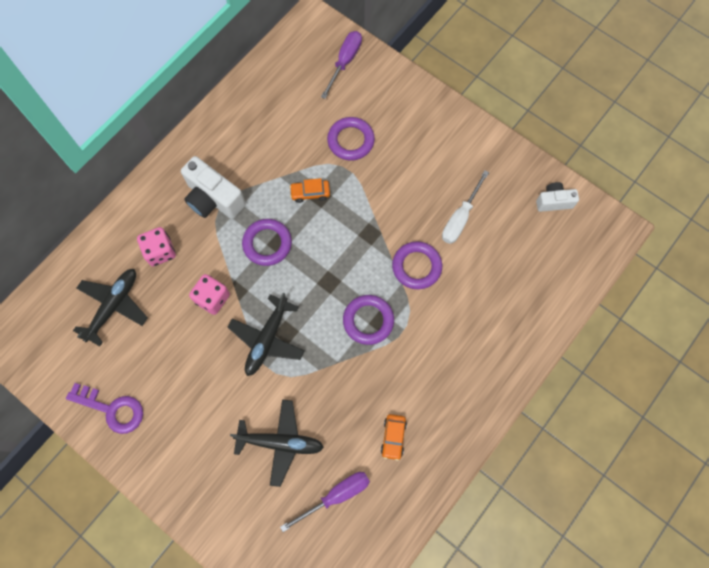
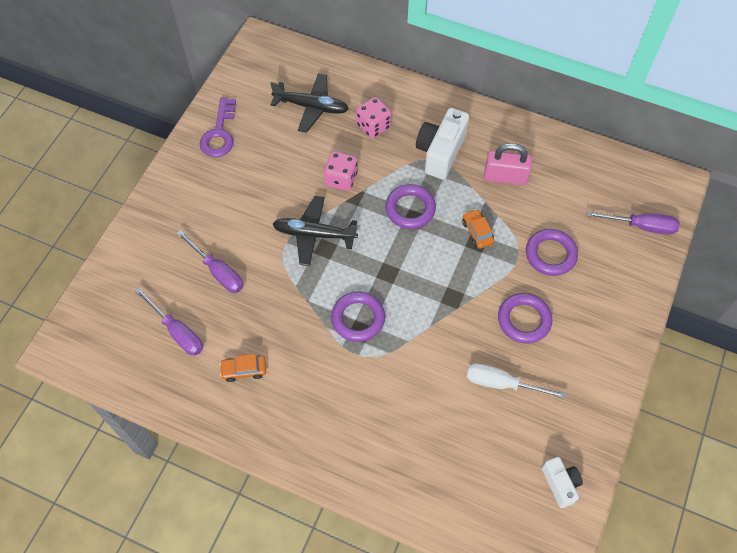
camera: 75 degrees right, 10 degrees down
black plane [230,399,324,487] -> purple screwdriver [176,230,244,293]
purple ring [392,241,442,289] -> purple ring moved to [498,293,552,343]
none -> pink padlock [484,143,532,186]

